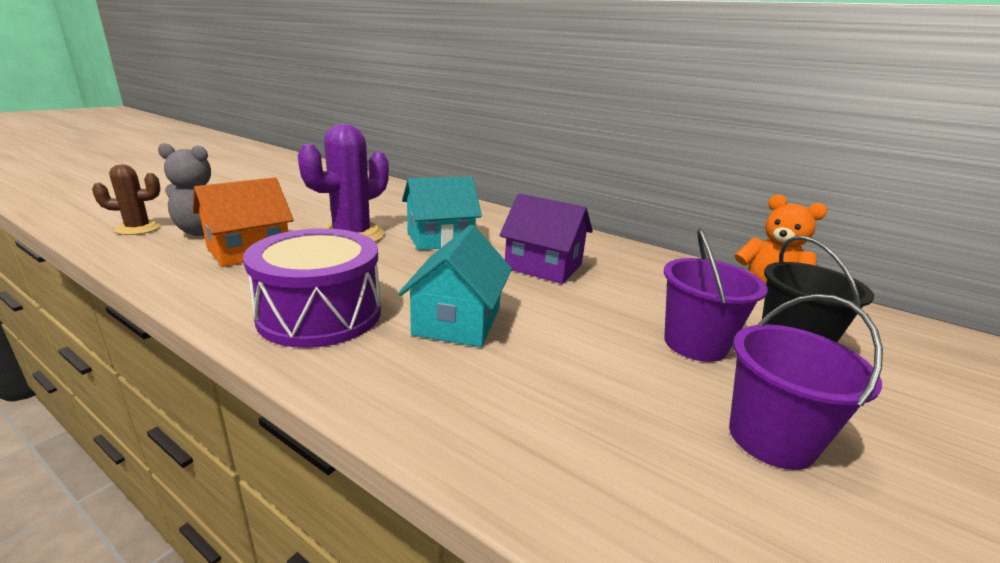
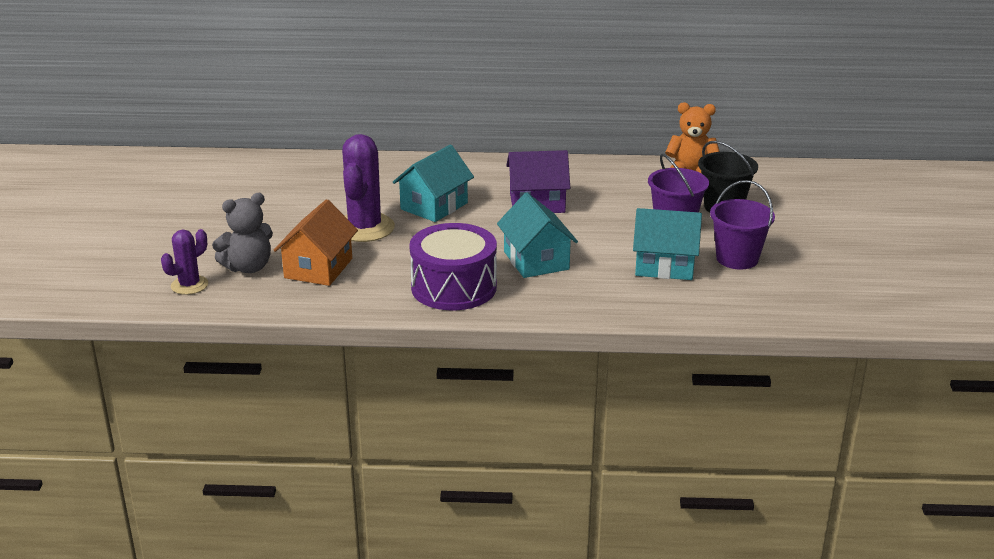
camera: 30 degrees left, 5 degrees up
brown cactus [92,164,161,235] -> purple cactus [161,229,208,295]
none -> turquoise house [633,208,702,280]

